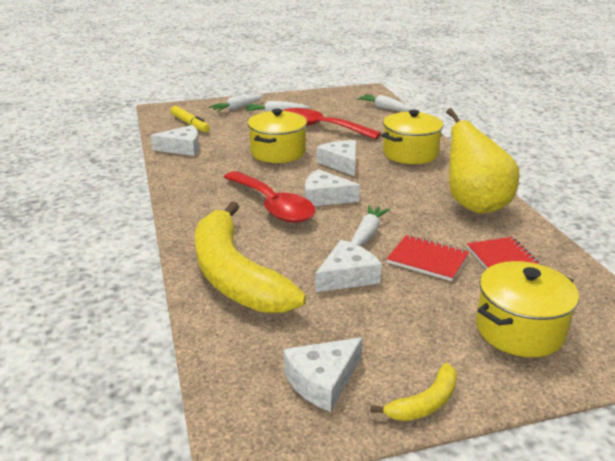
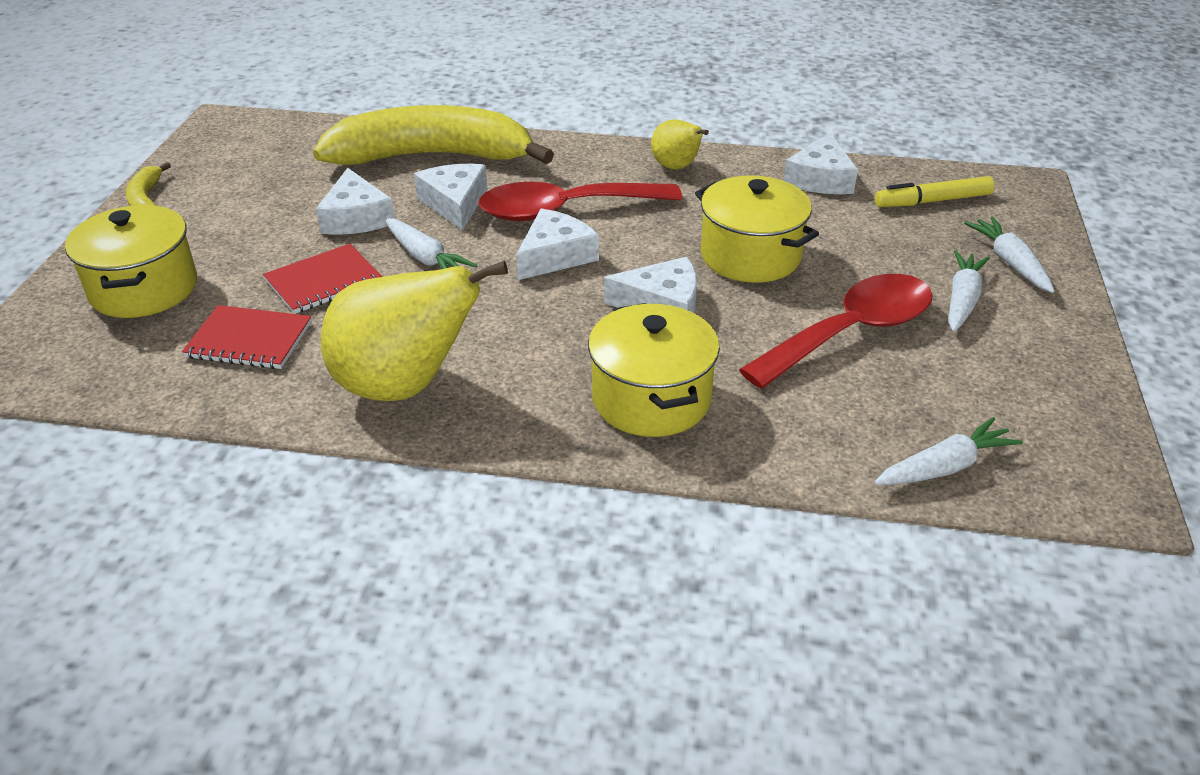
camera: 115 degrees right, 10 degrees up
white cheese [283,337,362,412] -> white cheese moved to [414,164,487,230]
none -> yellow pear [651,119,709,169]

